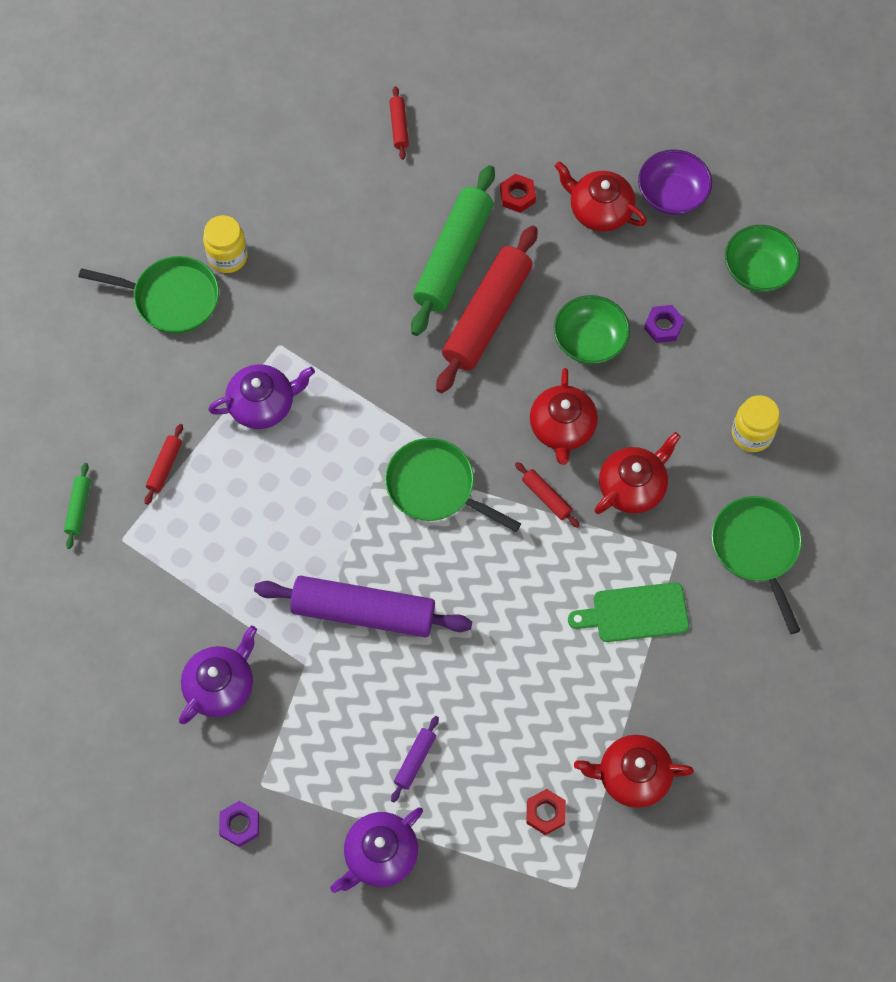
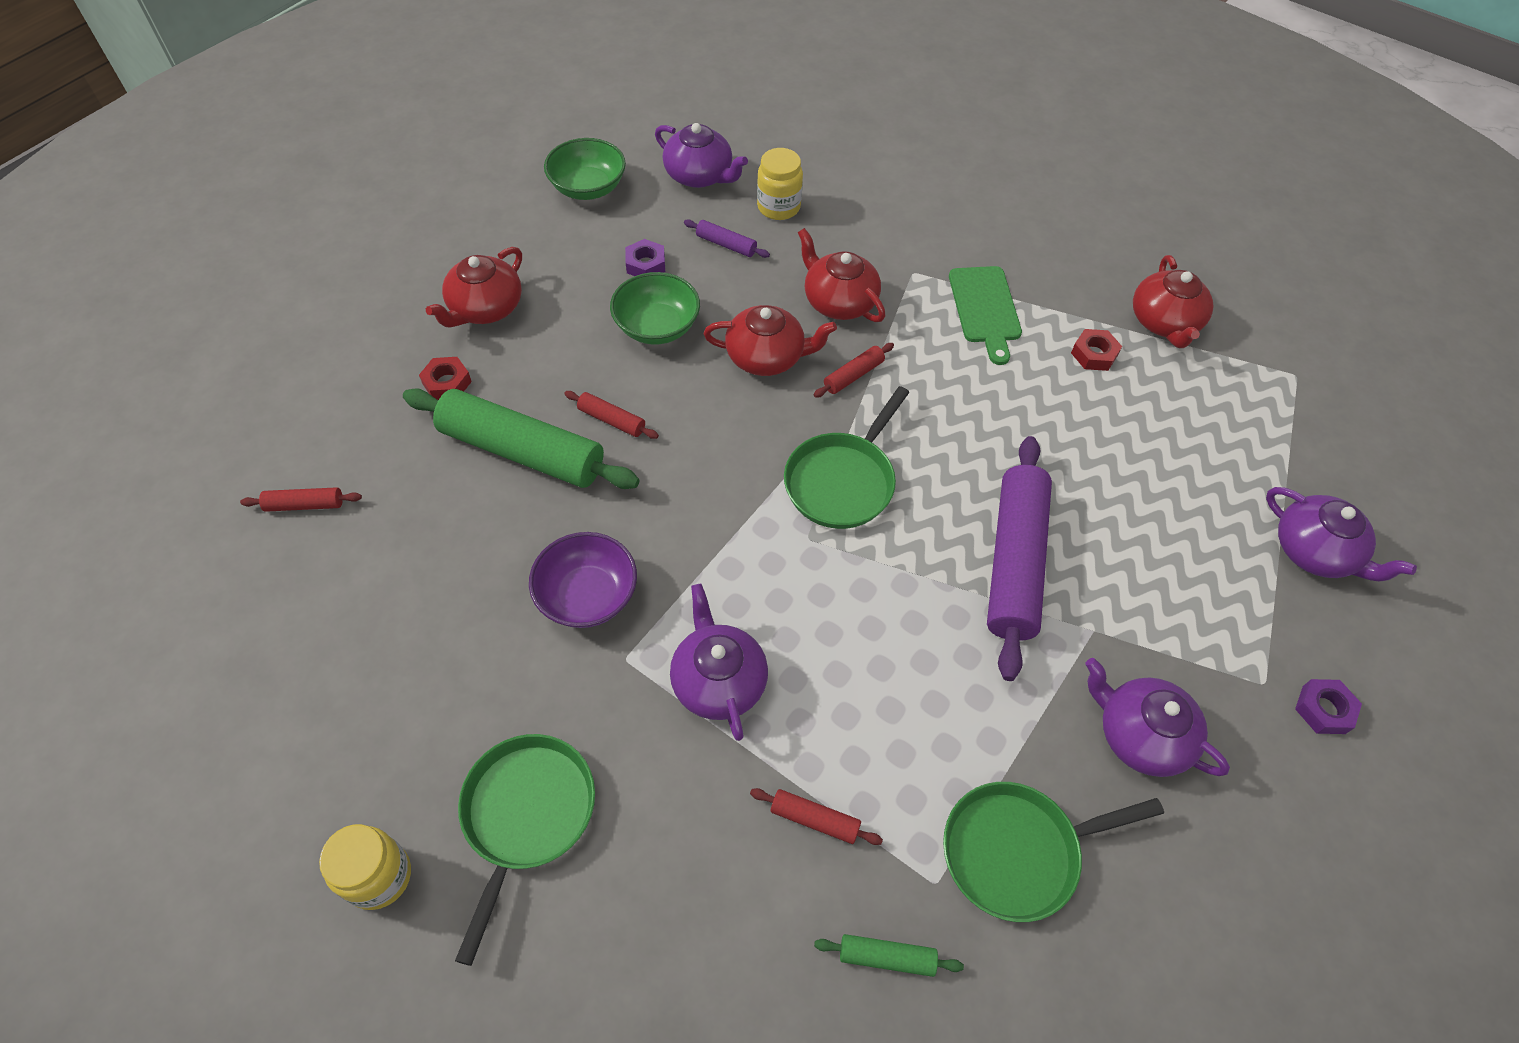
camera: 90 degrees left, 10 degrees down
yellow jar [203,215,248,273] -> yellow jar moved to [319,824,411,910]
purple rolling pin [391,716,439,802] -> purple rolling pin moved to [684,219,770,258]
red rolling pin [436,225,537,393] -> red rolling pin [564,391,659,439], size x0.43
red nut [526,789,566,835] -> red nut moved to [1071,329,1122,371]
purple bowl [638,149,712,215] -> purple bowl moved to [529,532,637,628]
green pan [712,496,802,634] -> green pan moved to [943,782,1164,922]
none -> purple teapot [655,123,748,188]

